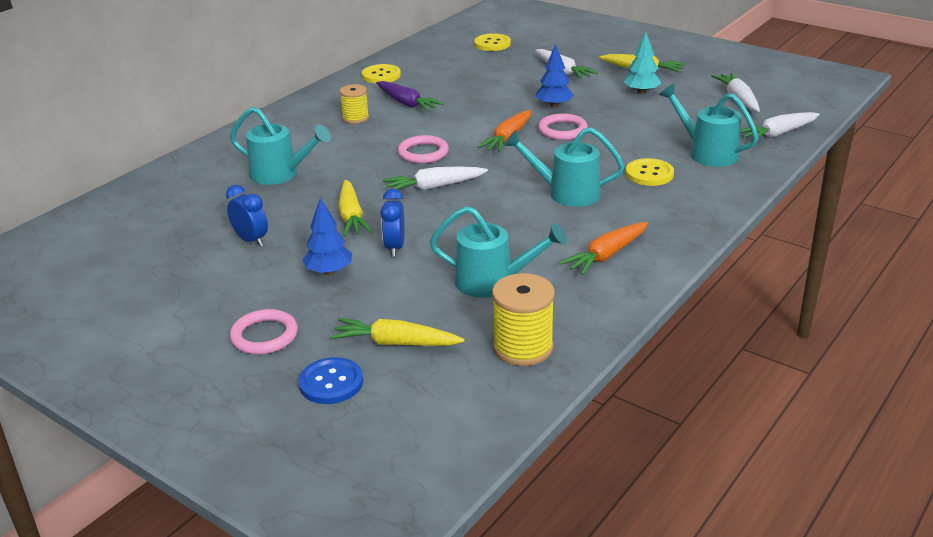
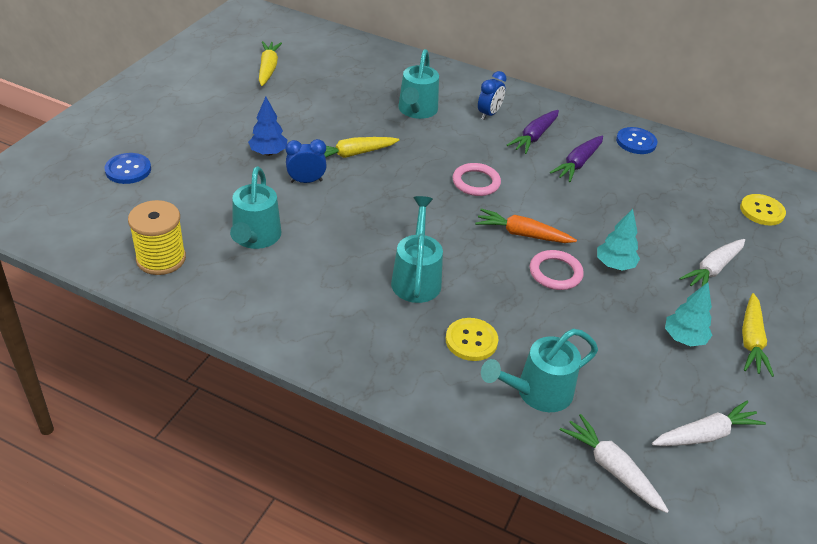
camera: 75 degrees right, 10 degrees up
blue clock [226,185,268,247] -> blue clock moved to [478,71,507,120]
pink ring [230,309,298,355] -> none
yellow carrot [330,318,465,346] -> yellow carrot moved to [259,41,282,86]
yellow spool [340,84,369,124] -> purple carrot [507,110,559,154]
yellow button [362,64,401,83] -> blue button [616,127,657,154]
white carrot [382,167,488,190] -> none
blue tree [536,44,574,108] -> turquoise tree [597,209,640,271]
orange carrot [560,222,648,275] -> none
turquoise watering can [659,84,759,167] -> turquoise watering can turned 150 degrees counterclockwise [481,329,598,412]

